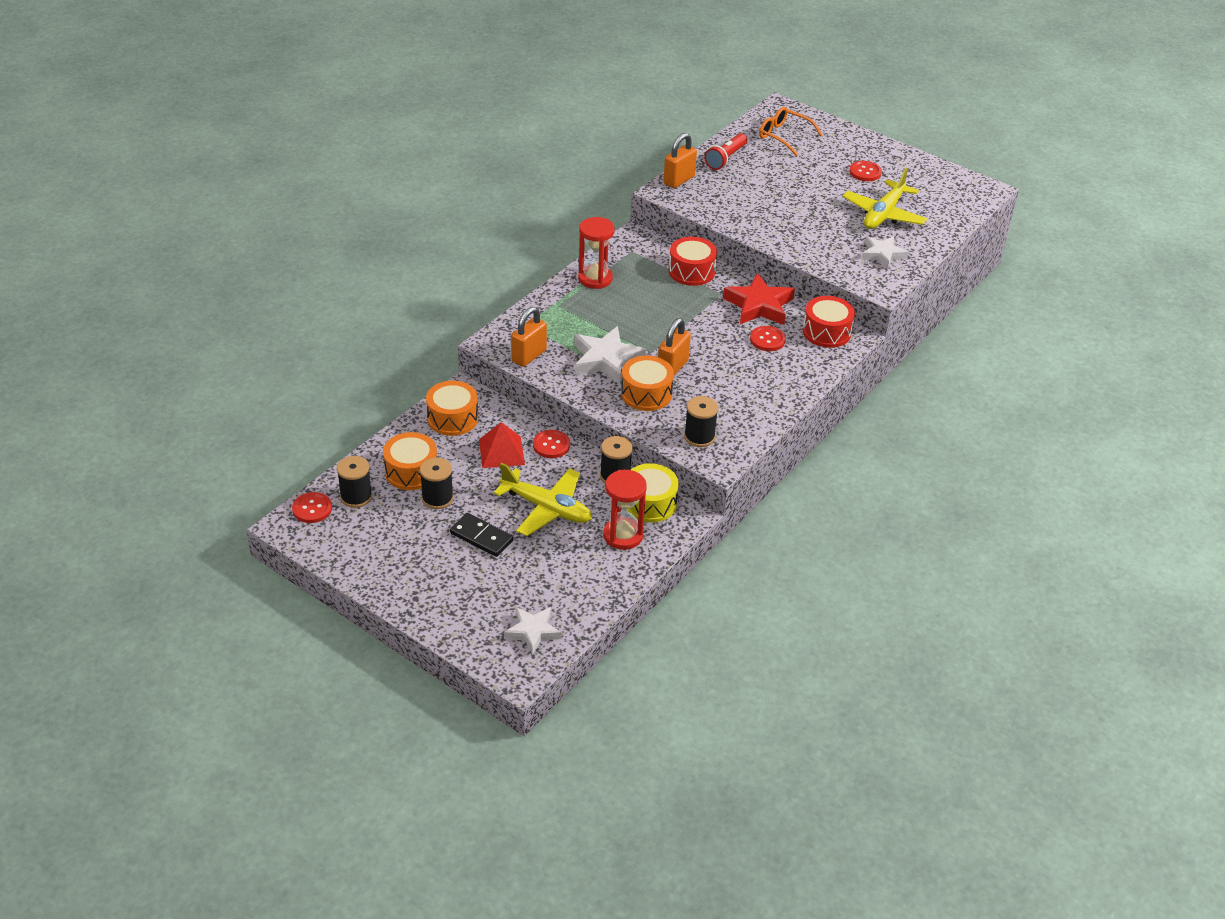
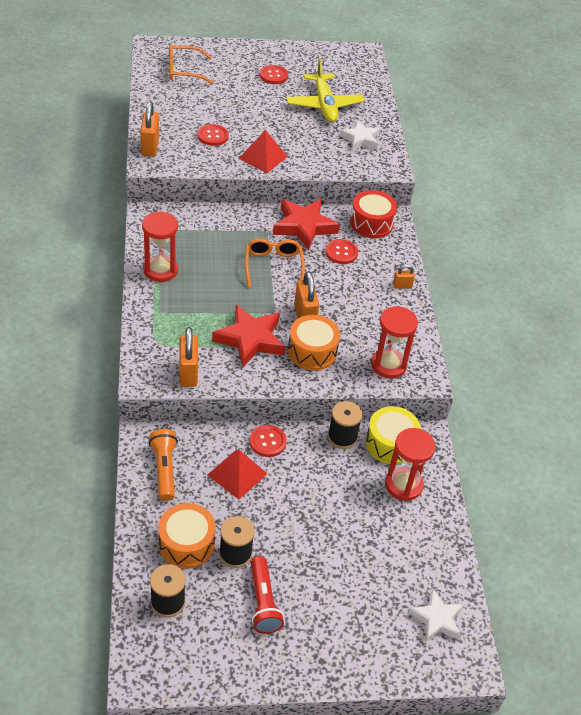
camera: 45 degrees left, 5 degrees up
red button [292,492,332,523] -> red button moved to [198,124,229,146]
orange drum [426,381,478,436] -> orange flashlight [149,429,178,501]
black domino [450,513,514,557] -> none
yellow plane [493,463,592,536] -> none
white star [574,326,646,384] -> red star [212,305,286,368]
red drum [669,237,717,286] -> none
black spool [684,396,718,447] -> red hourglass [371,306,418,379]
red flashlight [704,133,747,170] -> red flashlight moved to [251,556,284,634]
none -> red pyramid [239,130,288,173]
none -> orange glasses [245,239,305,287]
none -> orange padlock [393,265,415,289]

